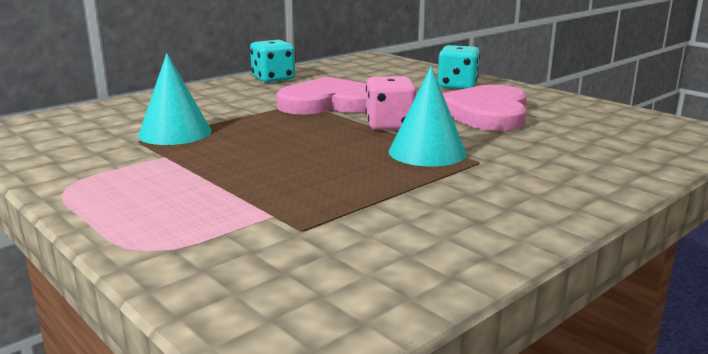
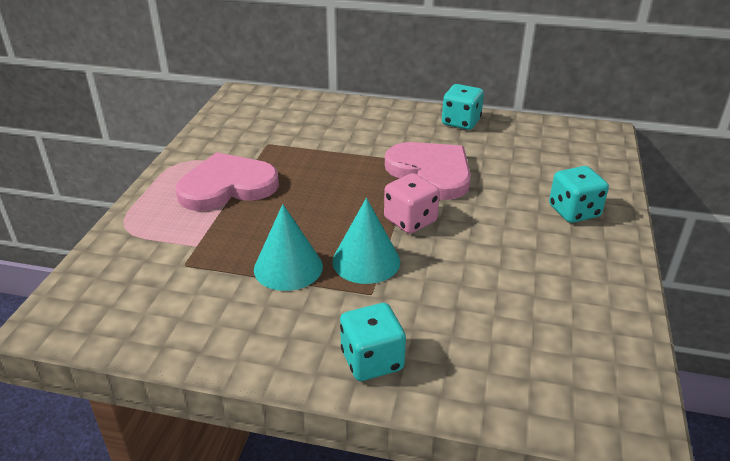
camera: 55 degrees right, 15 degrees up
turquoise cone [138,53,212,145] -> turquoise cone moved to [254,204,323,291]
pink heart [442,85,527,131] -> pink heart moved to [176,152,279,211]
none -> turquoise dice [340,303,406,381]

